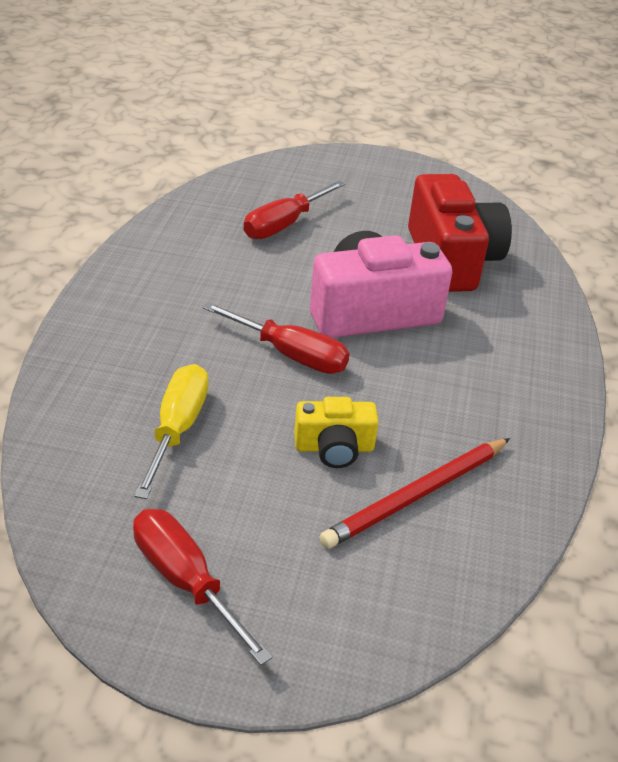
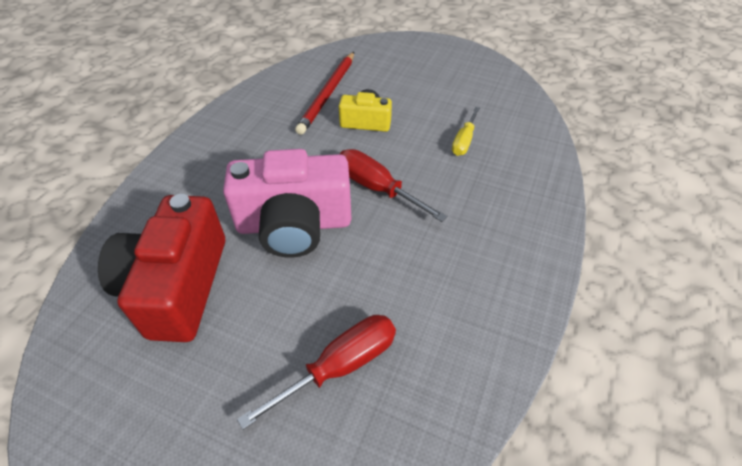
camera: 165 degrees left, 10 degrees up
red screwdriver [133,509,273,665] -> none
yellow screwdriver [134,364,209,499] -> yellow screwdriver [452,107,480,156], size x0.64
red pencil [319,438,510,549] -> red pencil turned 135 degrees clockwise [295,52,354,135]

